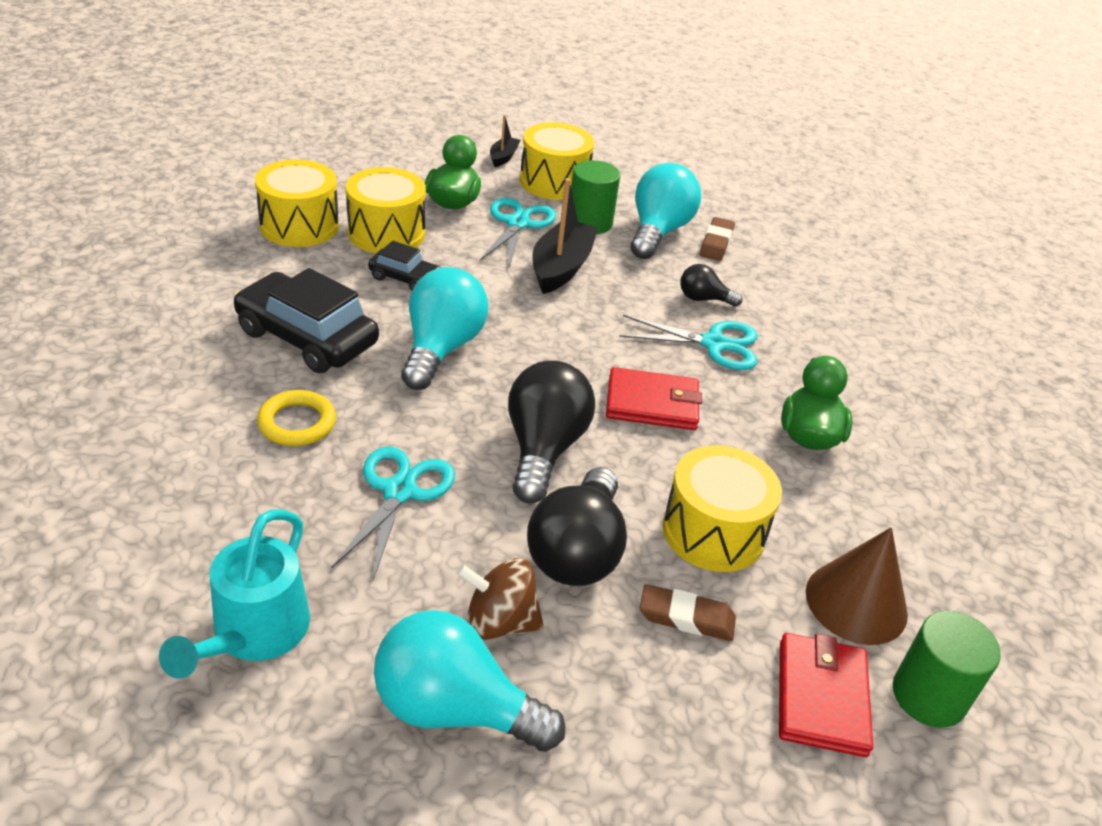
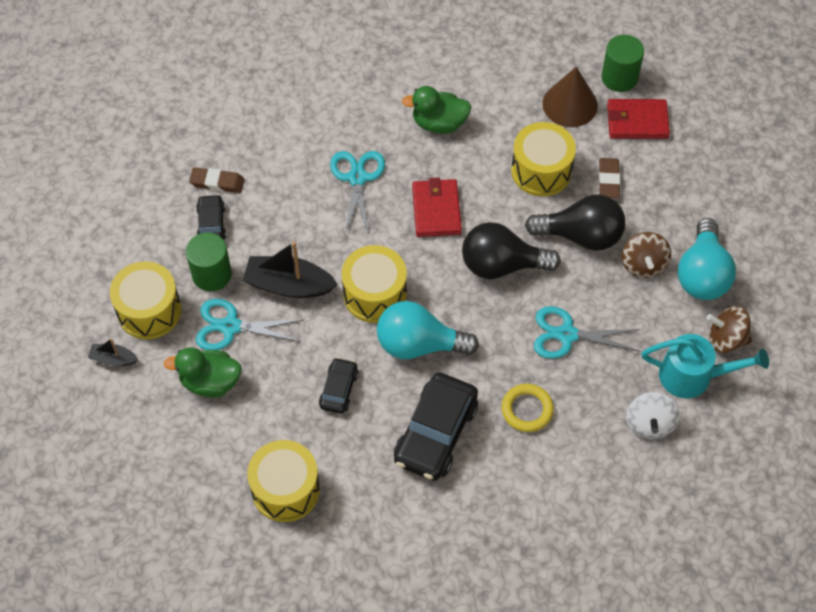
camera: 95 degrees left, 20 degrees up
yellow drum [346,167,426,253] -> yellow drum moved to [342,245,407,323]
turquoise light bulb [631,163,701,259] -> black car [196,194,226,240]
black light bulb [680,264,742,307] -> none
none -> white spinning top [627,392,680,439]
none -> brown spinning top [707,306,752,353]

